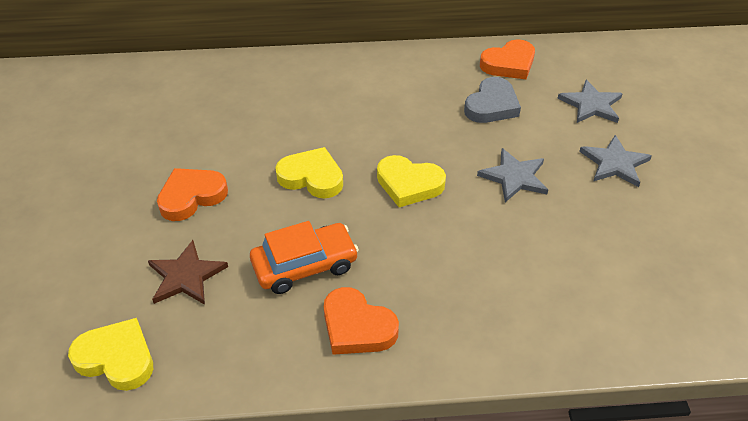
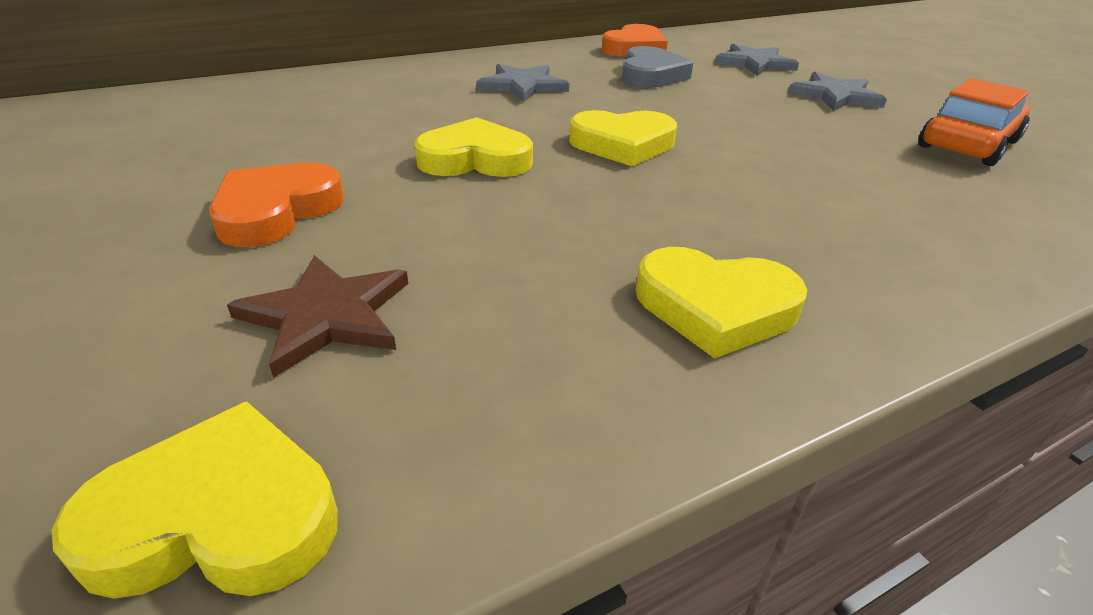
camera: 25 degrees left, 10 degrees down
orange car [250,221,359,294] -> orange car moved to [918,78,1030,166]
orange heart [324,287,399,355] -> yellow heart [636,247,808,359]
grey star [477,148,548,202] -> grey star moved to [477,64,569,102]

